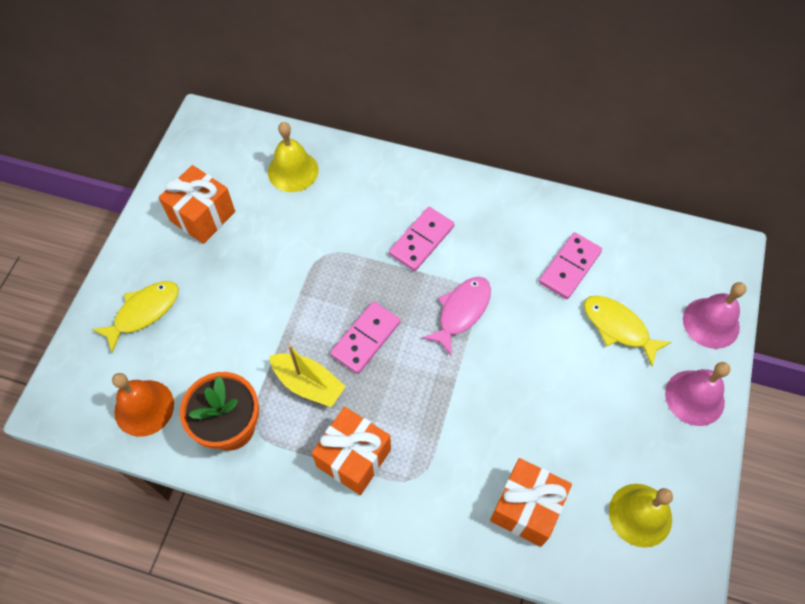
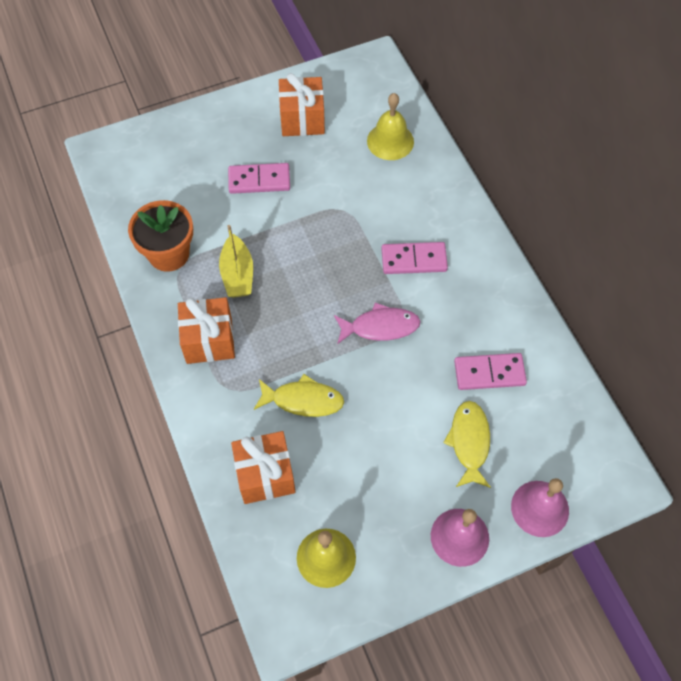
camera: 50 degrees right, 0 degrees up
yellow fish [92,281,179,353] -> yellow fish moved to [254,374,344,417]
orange bell [112,373,174,437] -> none
pink domino [330,301,401,374] -> pink domino moved to [228,163,290,194]

